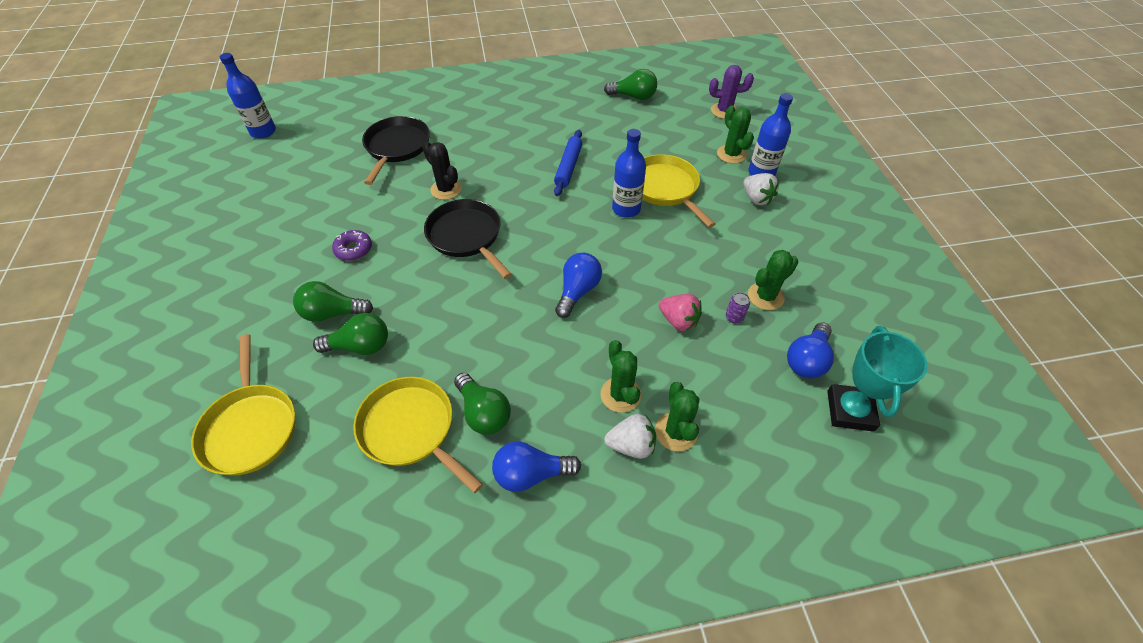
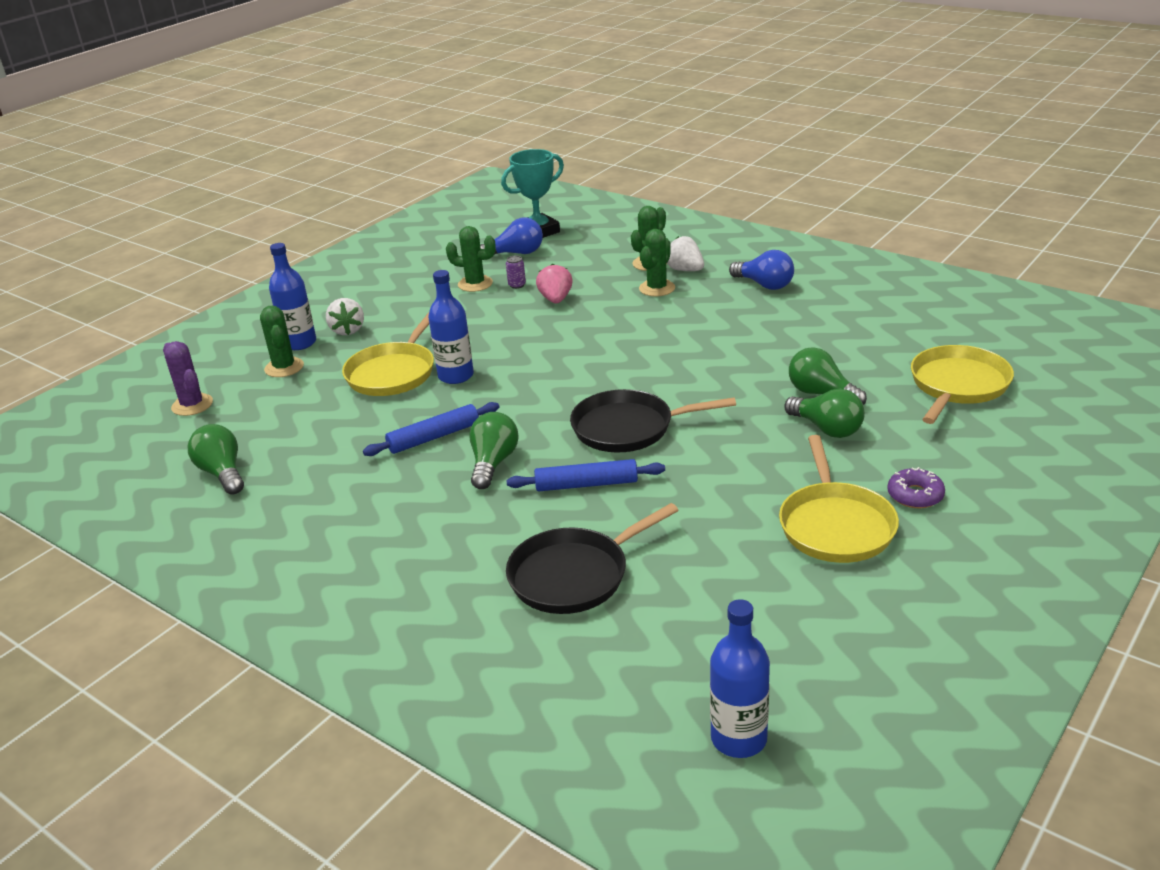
camera: 130 degrees left, 20 degrees down
purple donut [332,230,372,261] -> purple donut moved to [887,467,945,508]
yellow pan [354,377,483,493] -> yellow pan moved to [779,435,899,563]
black cactus [422,142,462,200] -> blue rolling pin [507,459,665,491]
black pan [424,199,512,279] -> black pan turned 75 degrees clockwise [570,389,736,452]
green light bulb [454,373,511,435] -> green light bulb moved to [470,412,519,489]
blue light bulb [555,253,602,318] -> none
green cactus [717,105,754,164] -> green cactus turned 45 degrees counterclockwise [260,306,304,377]
white strawberry [743,173,779,205] -> white strawberry turned 150 degrees clockwise [326,298,364,335]

